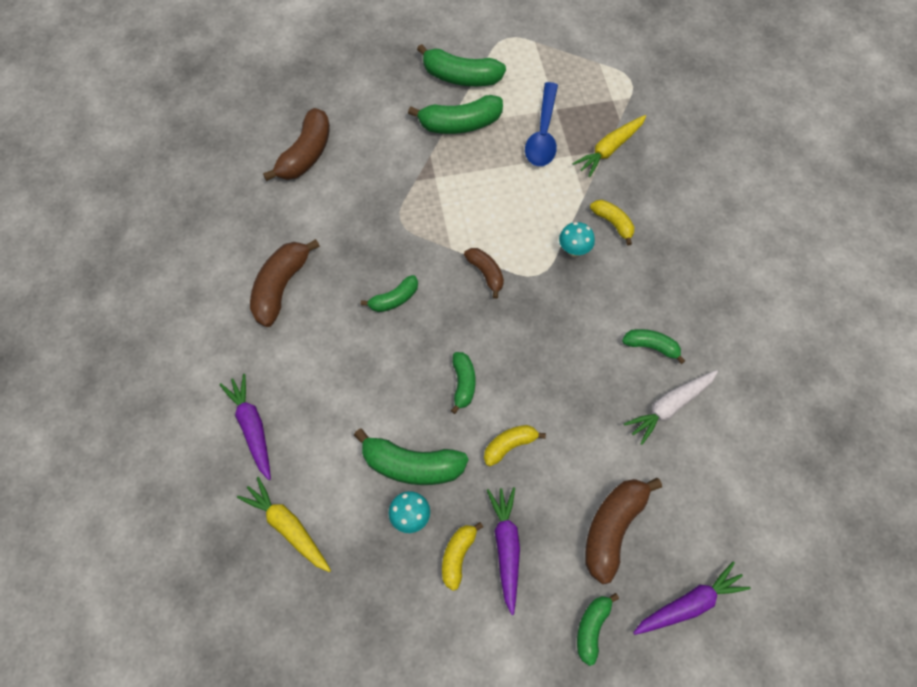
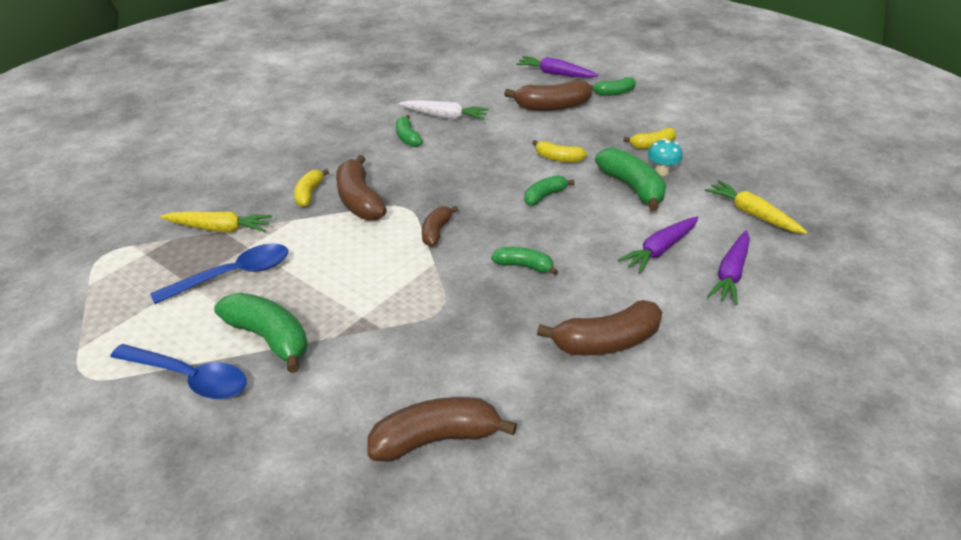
camera: 130 degrees left, 25 degrees down
yellow carrot [237,477,331,572] -> yellow carrot turned 135 degrees clockwise [705,180,808,234]
green banana [417,44,506,86] -> blue spoon [110,344,246,399]
purple carrot [487,487,520,615] -> purple carrot moved to [618,216,698,273]
turquoise mushroom [559,222,595,257] -> brown banana [336,155,387,220]

